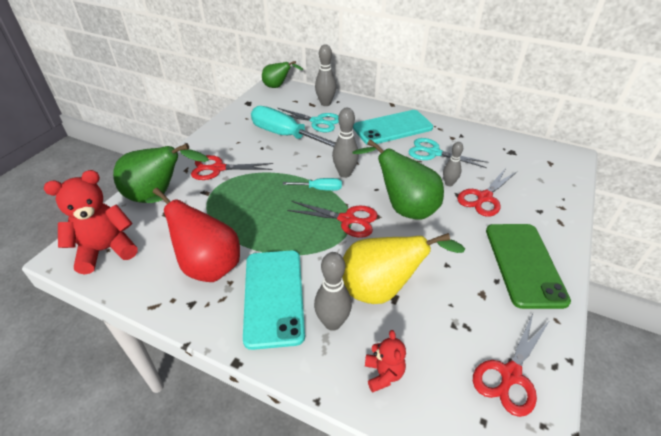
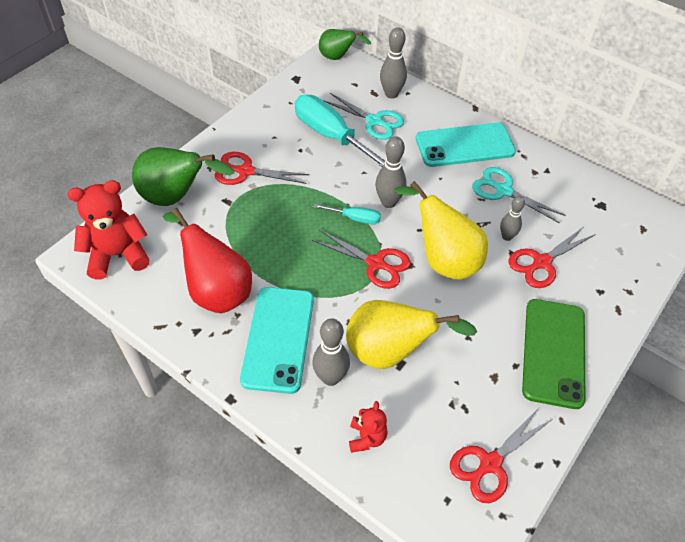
camera: 10 degrees right, 10 degrees up
green pear [352,139,444,219] -> yellow pear [394,181,488,280]

